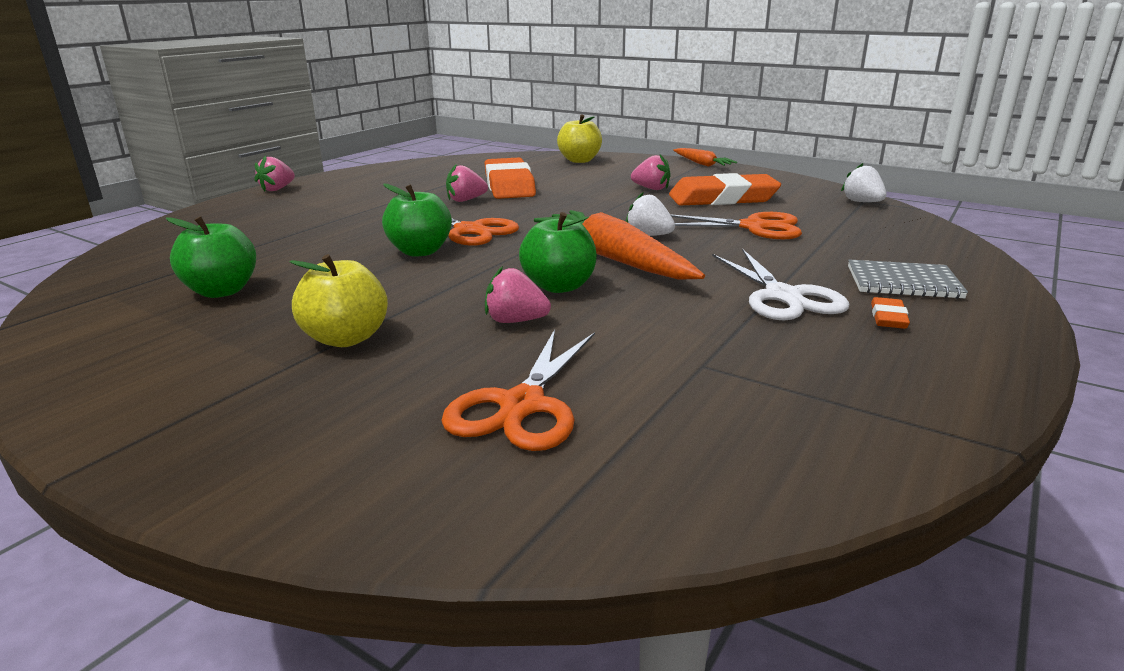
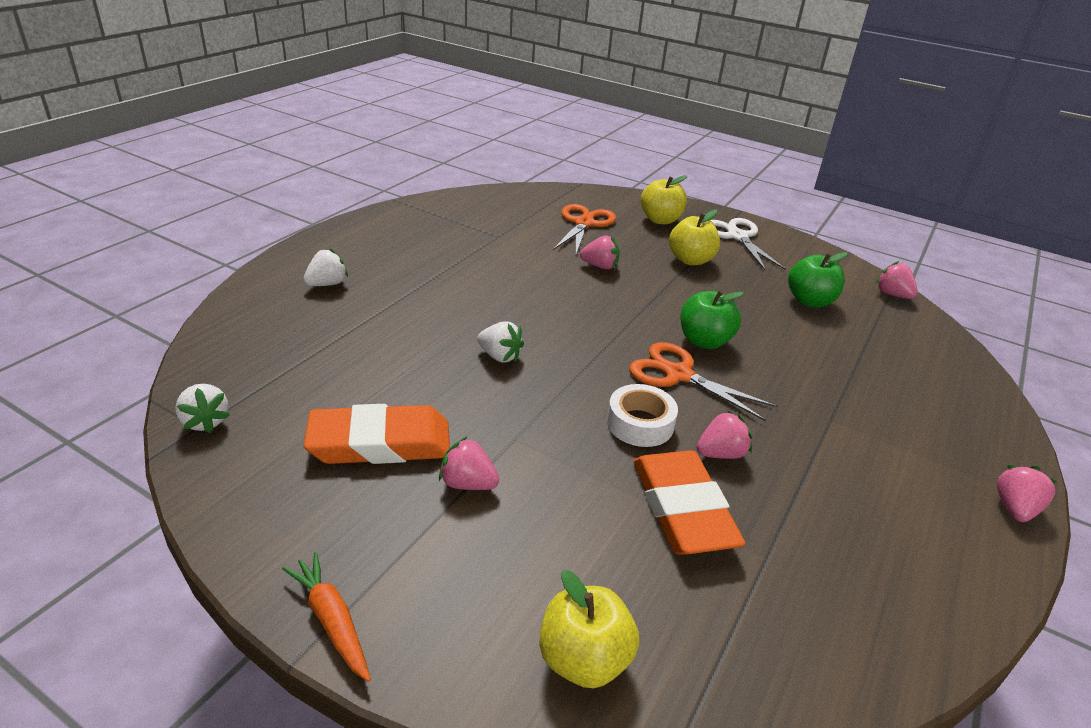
camera: 175 degrees right, 10 degrees up
green apple [519,212,597,293] -> none
orange carrot [534,210,705,280] -> none
orange scissors [670,212,802,239] -> none
white scissors [712,249,849,321] -> white scissors moved to [711,218,786,271]
grey notebook [848,260,968,299] -> white strawberry [303,249,348,286]
orange eraser [871,297,910,329] -> none
none -> white tape [607,384,678,447]
none -> yellow apple [641,175,687,224]
none -> pink strawberry [876,261,918,299]

